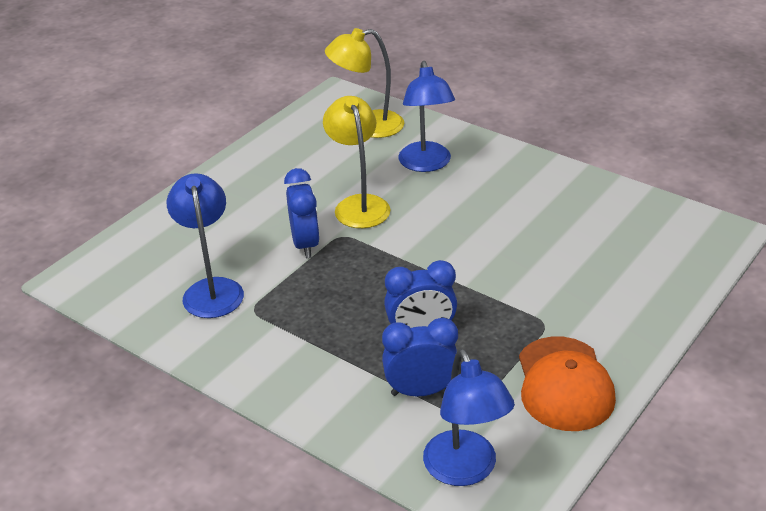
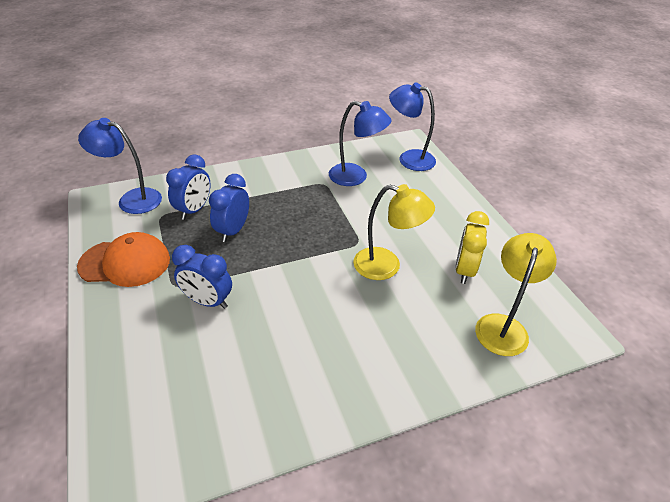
camera: 120 degrees right, 5 degrees up
blue clock [284,168,320,258] -> blue clock moved to [172,245,232,309]
blue lamp [398,61,455,172] -> blue lamp moved to [389,82,436,171]
orange cap [519,336,616,431] -> orange cap turned 150 degrees clockwise [77,232,170,287]
none -> yellow clock [455,211,489,284]

